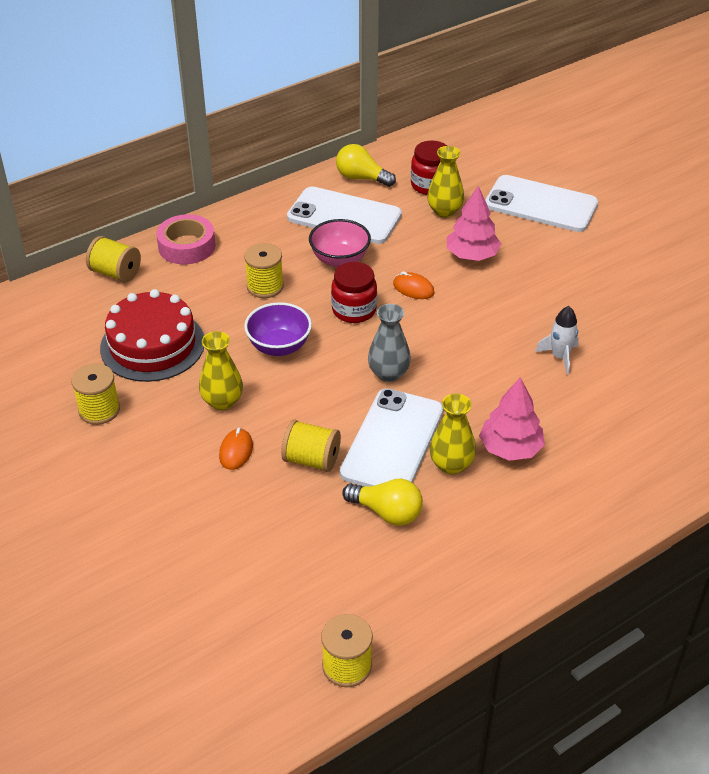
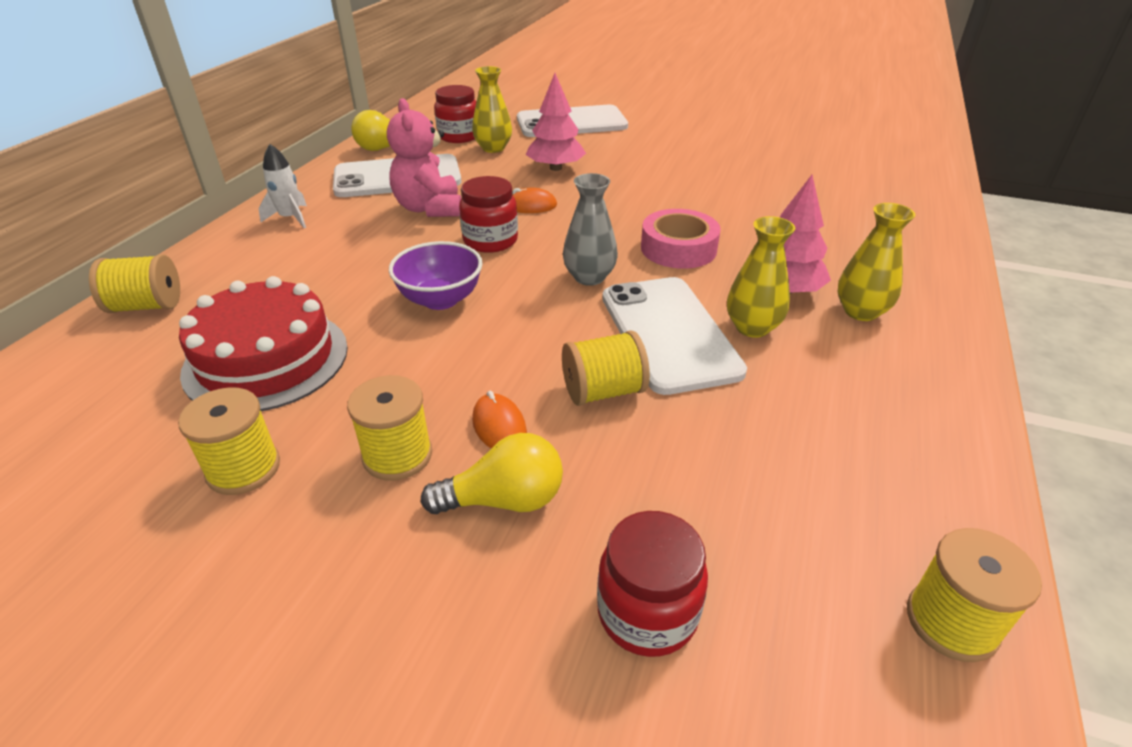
camera: 35 degrees left, 5 degrees down
pink tape [156,214,216,265] -> pink tape moved to [641,209,721,269]
yellow vase [199,331,243,410] -> yellow vase moved to [837,203,915,321]
yellow spool [244,243,284,298] -> yellow spool moved to [347,375,432,481]
pink bowl [309,219,371,268] -> pink teddy bear [387,98,461,217]
yellow light bulb [342,479,423,526] -> yellow light bulb moved to [421,433,563,514]
white rocket [535,306,579,375] -> white rocket moved to [259,144,307,228]
none -> red jar [597,511,708,657]

